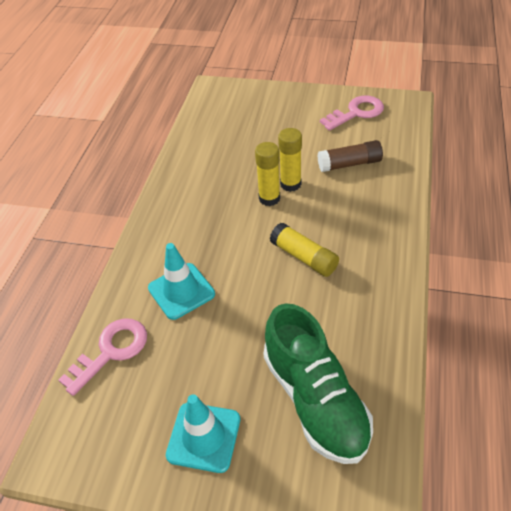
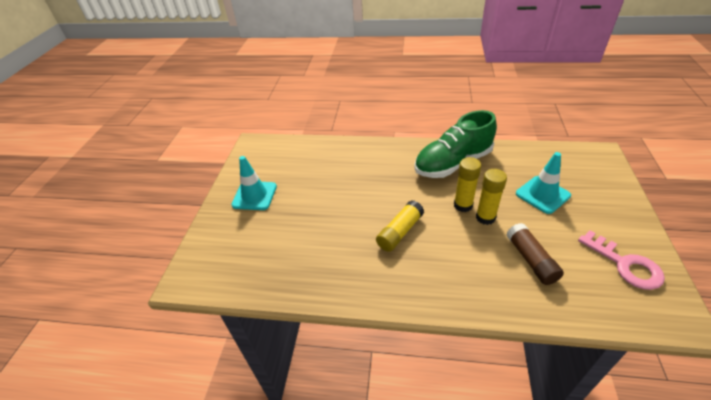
camera: 85 degrees right, 5 degrees down
pink key [58,318,147,396] -> none
turquoise traffic cone [148,243,215,320] -> turquoise traffic cone moved to [516,152,571,214]
green shoe [263,303,373,464] -> green shoe moved to [414,110,497,178]

